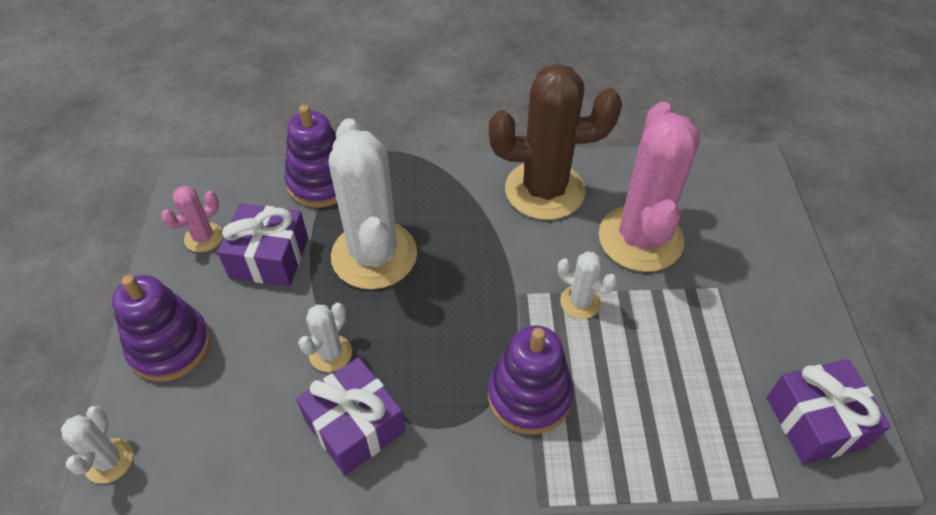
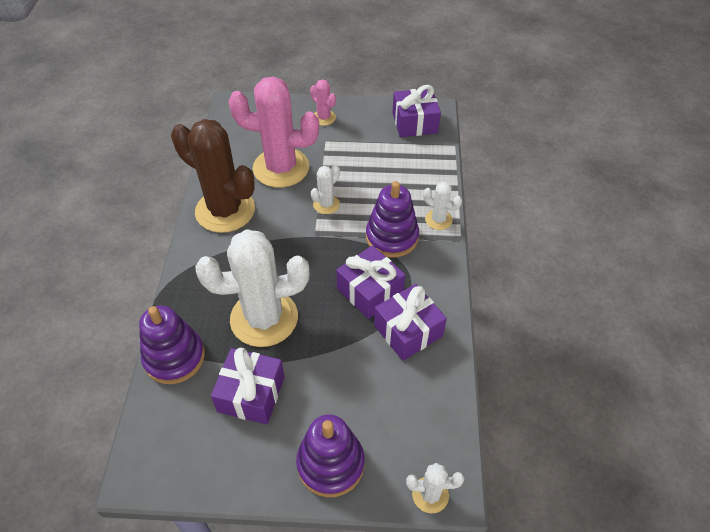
camera: 85 degrees left, 0 degrees up
pink cactus [161,185,223,252] -> pink cactus moved to [310,79,336,126]
white cactus [298,303,352,372] -> white cactus moved to [423,181,462,230]
brown cactus [489,64,622,220] -> brown cactus turned 60 degrees counterclockwise [171,119,255,233]
none -> purple gift [336,245,405,319]

